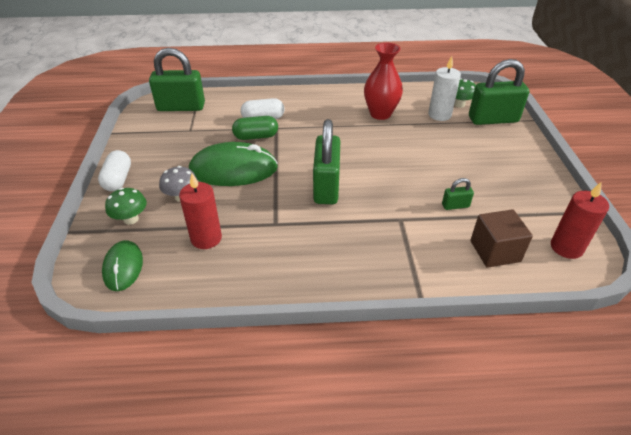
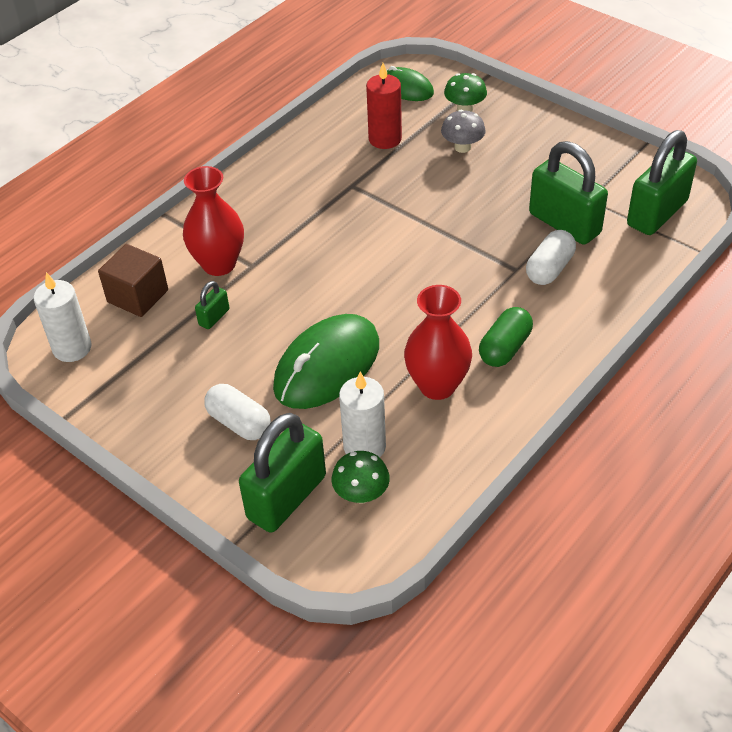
camera: 135 degrees right, 5 degrees up
white capsule [98,150,131,191] -> white capsule moved to [204,384,271,440]
green mouse [189,142,278,186] -> green mouse moved to [273,314,379,409]
green capsule [232,116,278,140] -> green capsule moved to [479,307,533,367]
green padlock [313,119,340,204] -> green padlock moved to [529,141,608,245]
red candle [551,181,609,259] -> white candle [33,272,92,362]
none -> red vase [183,166,244,276]

